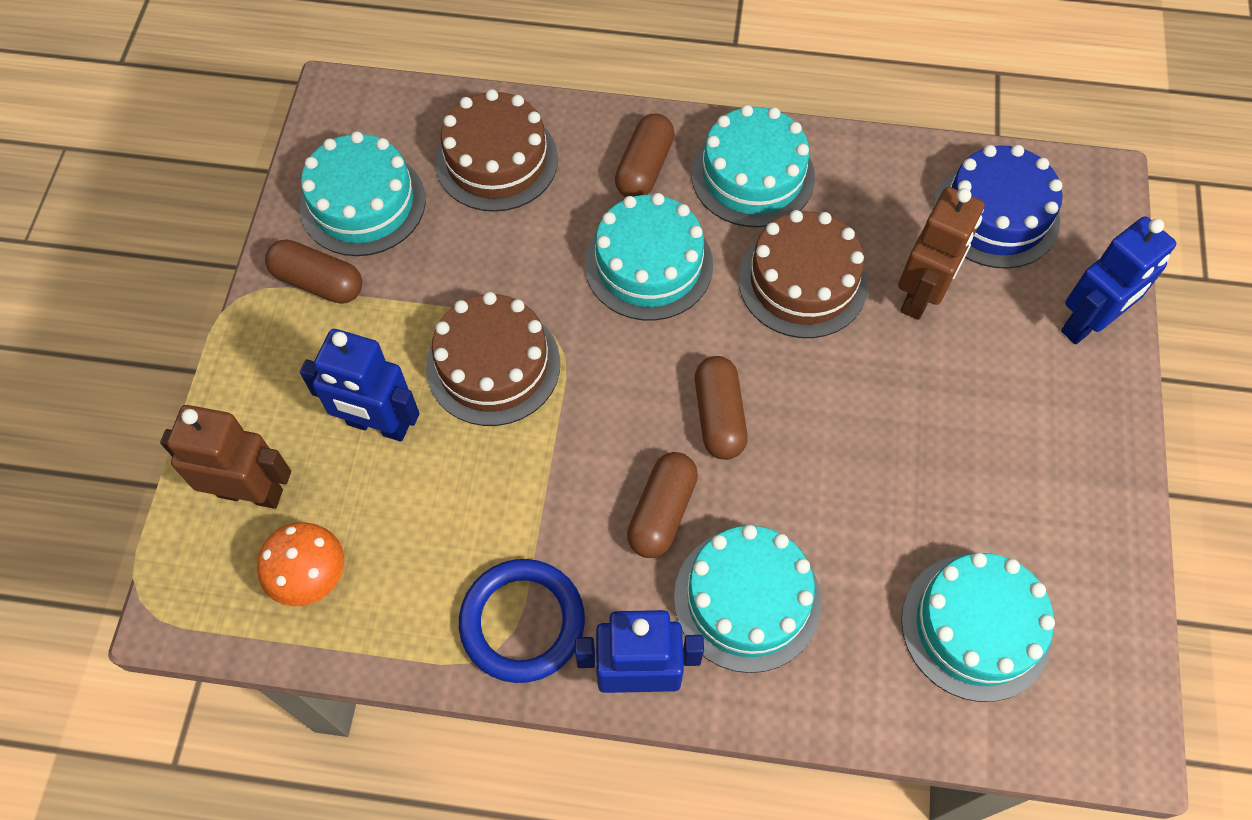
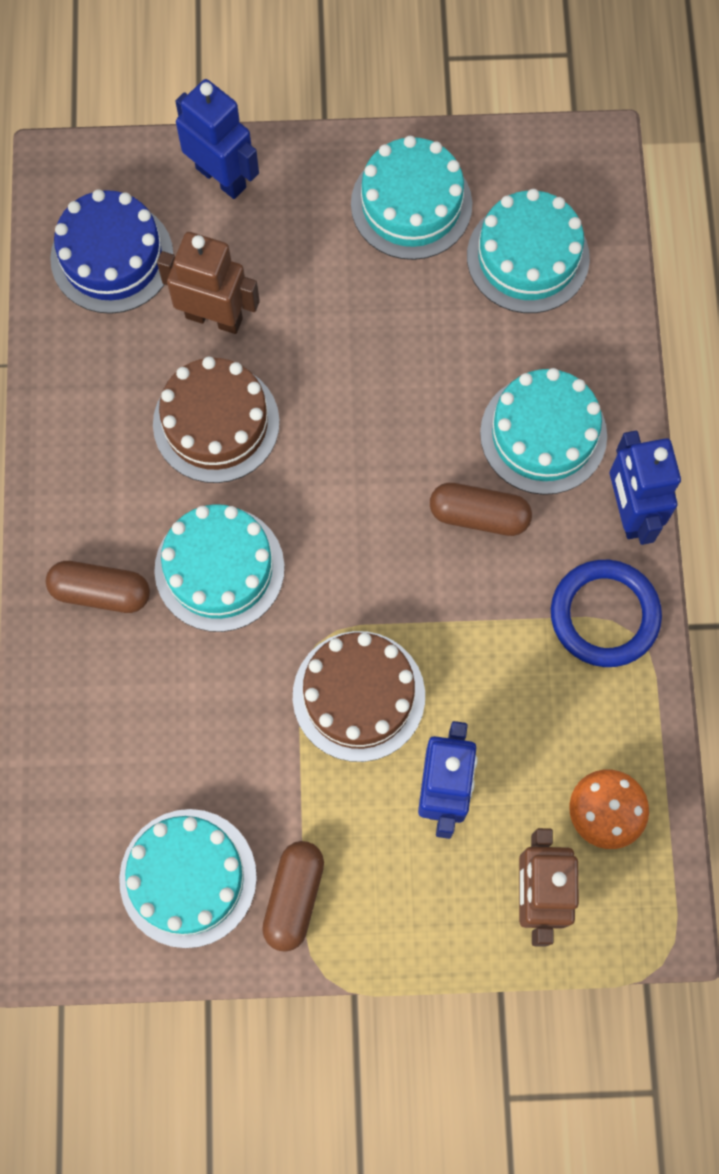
camera: 100 degrees left, 10 degrees up
brown cake [435,89,558,212] -> none
turquoise cake [691,105,815,227] -> turquoise cake moved to [351,136,472,260]
brown capsule [695,356,748,460] -> none

